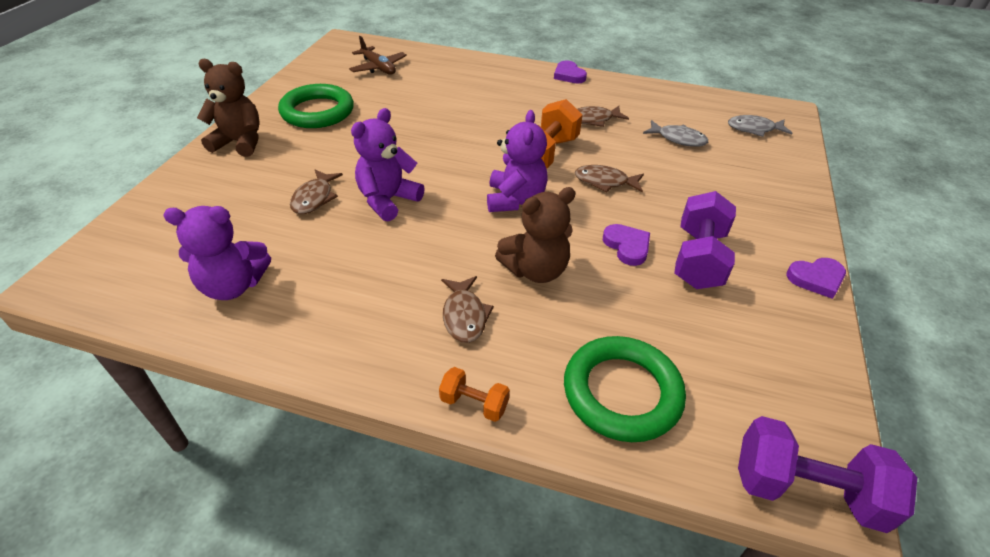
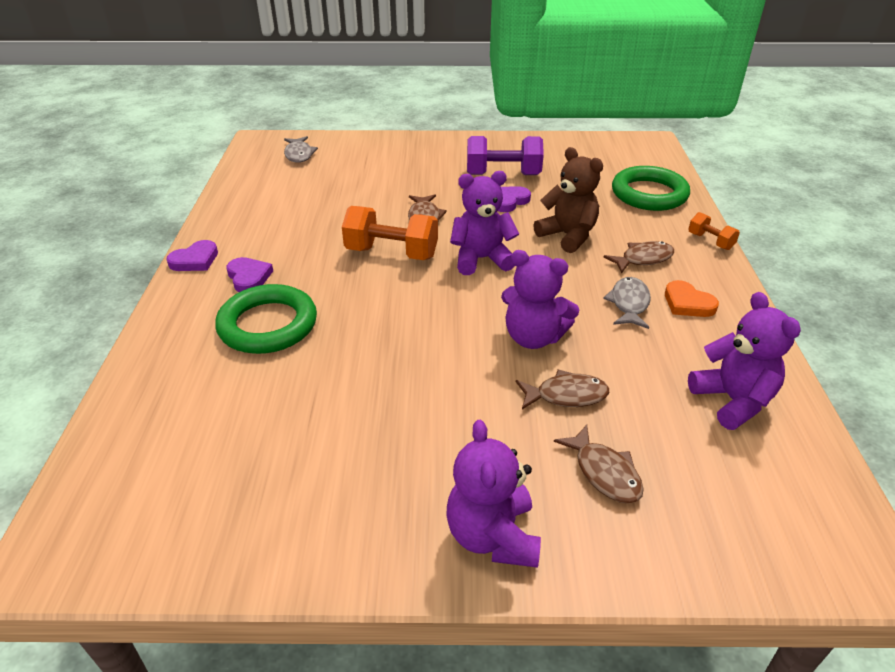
camera: 105 degrees left, 5 degrees down
brown teddy bear [197,59,260,157] -> purple teddy bear [446,420,541,568]
green ring [278,84,354,128] -> green ring moved to [215,284,317,354]
brown plane [349,36,407,75] -> none
orange dumbbell [439,367,510,422] -> orange dumbbell turned 45 degrees counterclockwise [688,212,740,250]
brown fish [577,106,629,127] -> brown fish moved to [554,425,644,504]
grey fish [643,120,708,147] -> grey fish moved to [603,277,651,329]
purple dumbbell [738,416,917,533] -> none
purple heart [787,258,846,299] -> purple heart moved to [227,257,273,292]
none -> orange heart [665,280,719,317]

